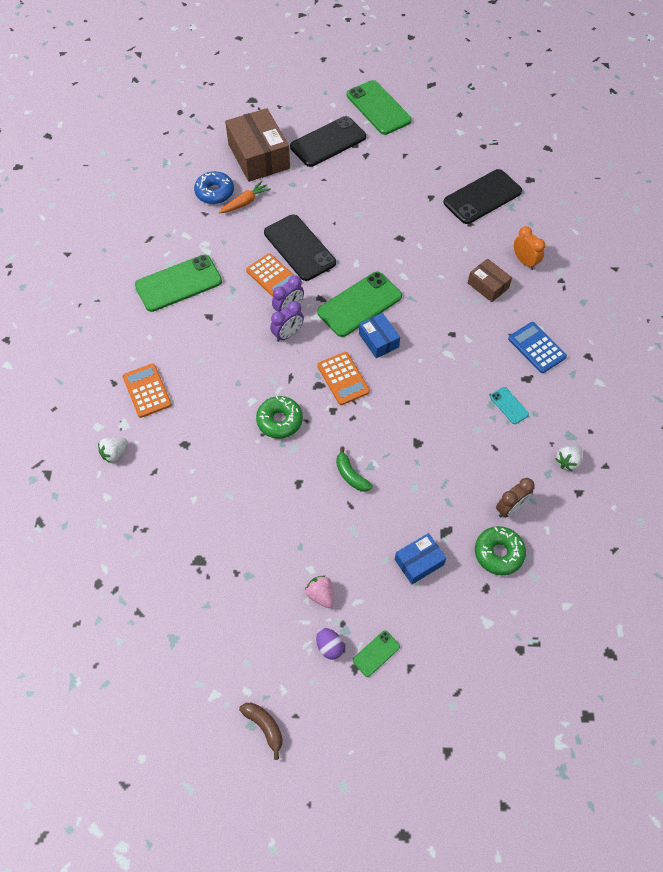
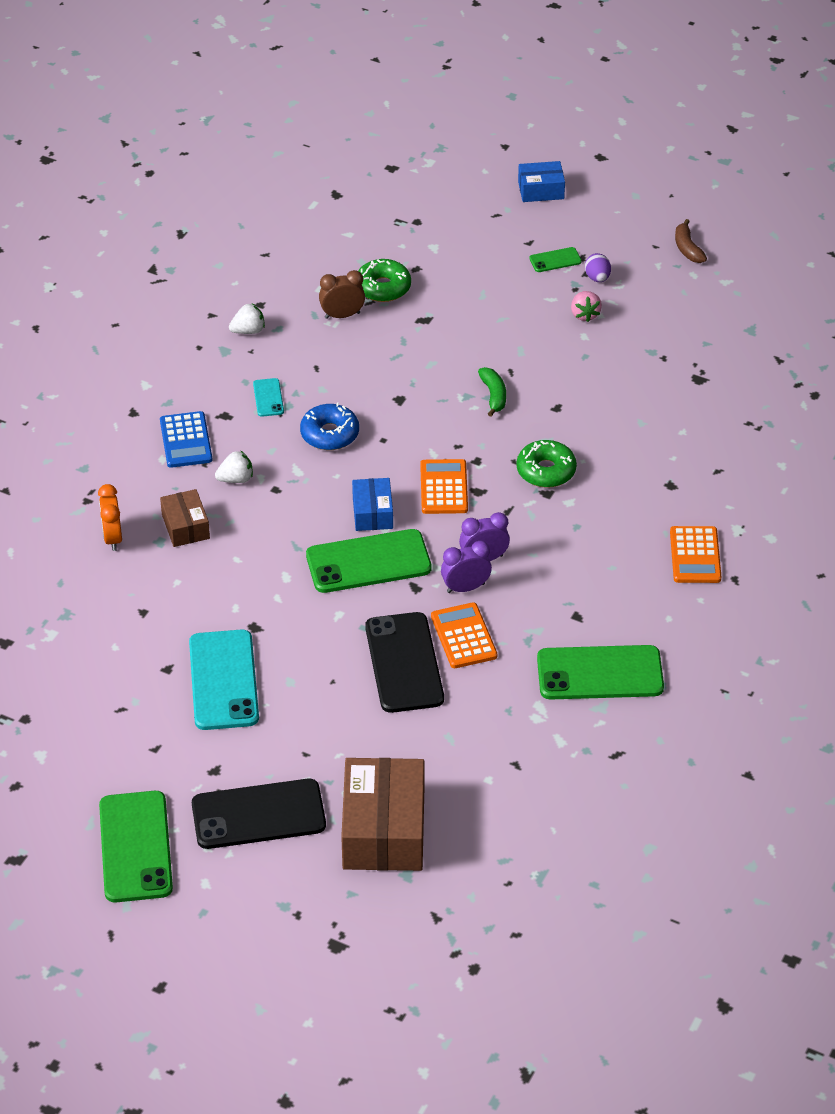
camera: 155 degrees left, 15 degrees down
white strawberry [98,437,128,463] -> white strawberry moved to [215,451,253,483]
blue donut [194,171,234,204] -> blue donut moved to [300,403,359,450]
orange carrot [219,181,271,214] -> none
blue box [395,533,446,584] -> blue box moved to [518,161,565,202]
black phone [443,169,522,224] -> none
none -> turquoise phone [189,629,259,730]

